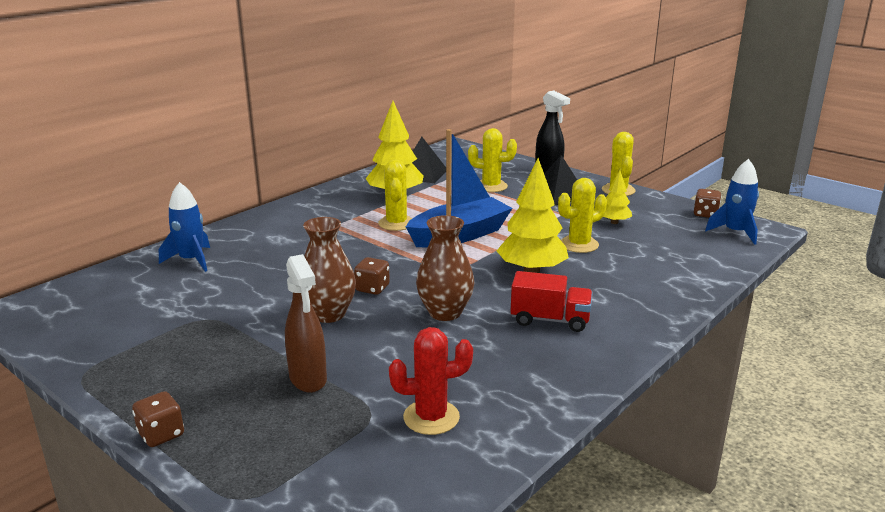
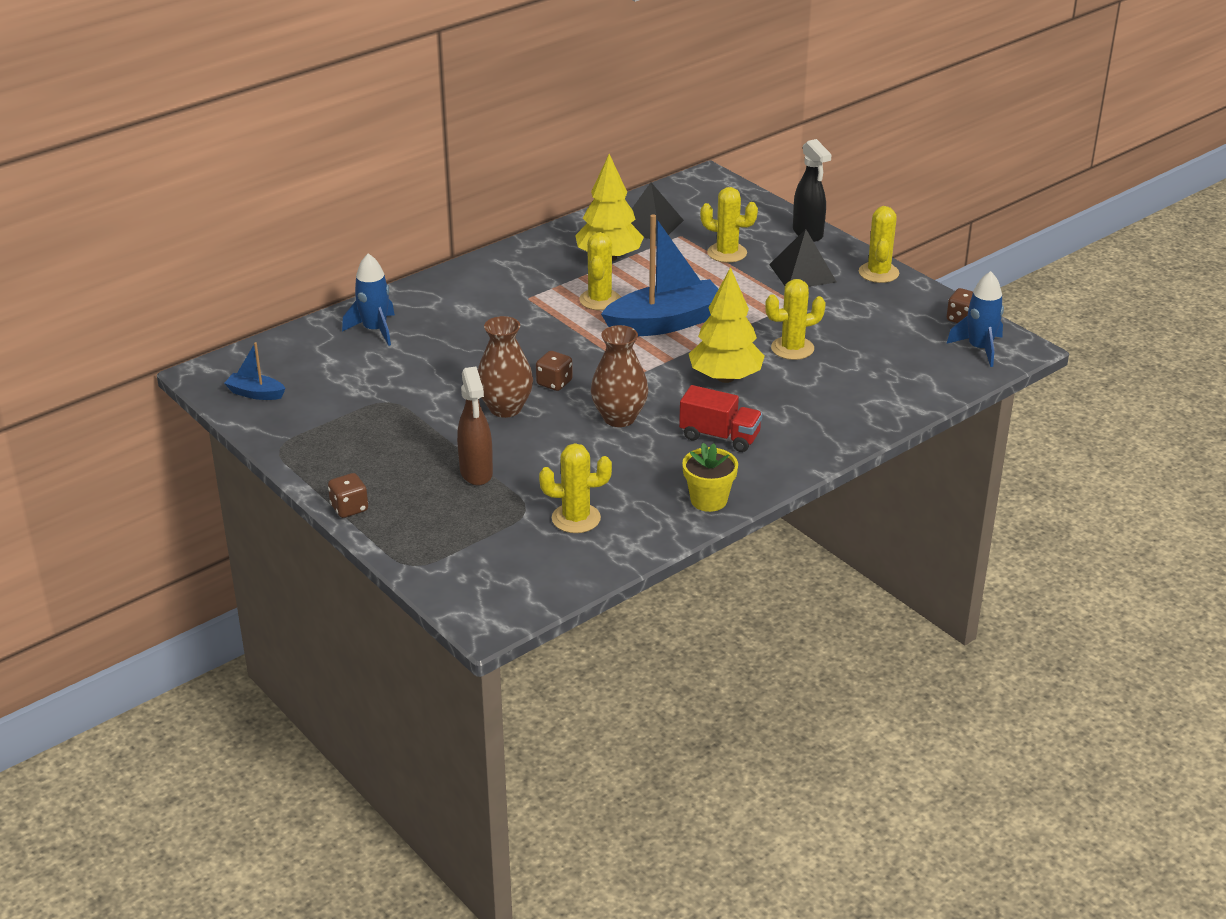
camera: 10 degrees right, 10 degrees up
red cactus [389,327,473,435] -> yellow cactus [539,443,612,533]
yellow tree [603,170,632,224] -> none
none -> blue boat [224,342,286,400]
none -> yellow flower pot [682,443,738,512]

